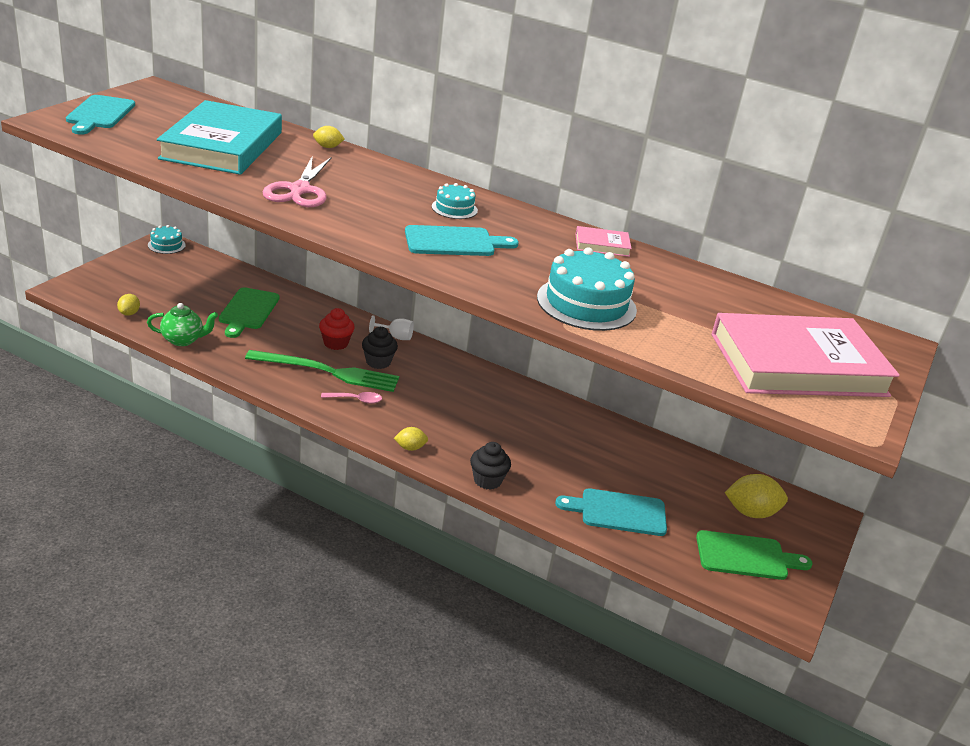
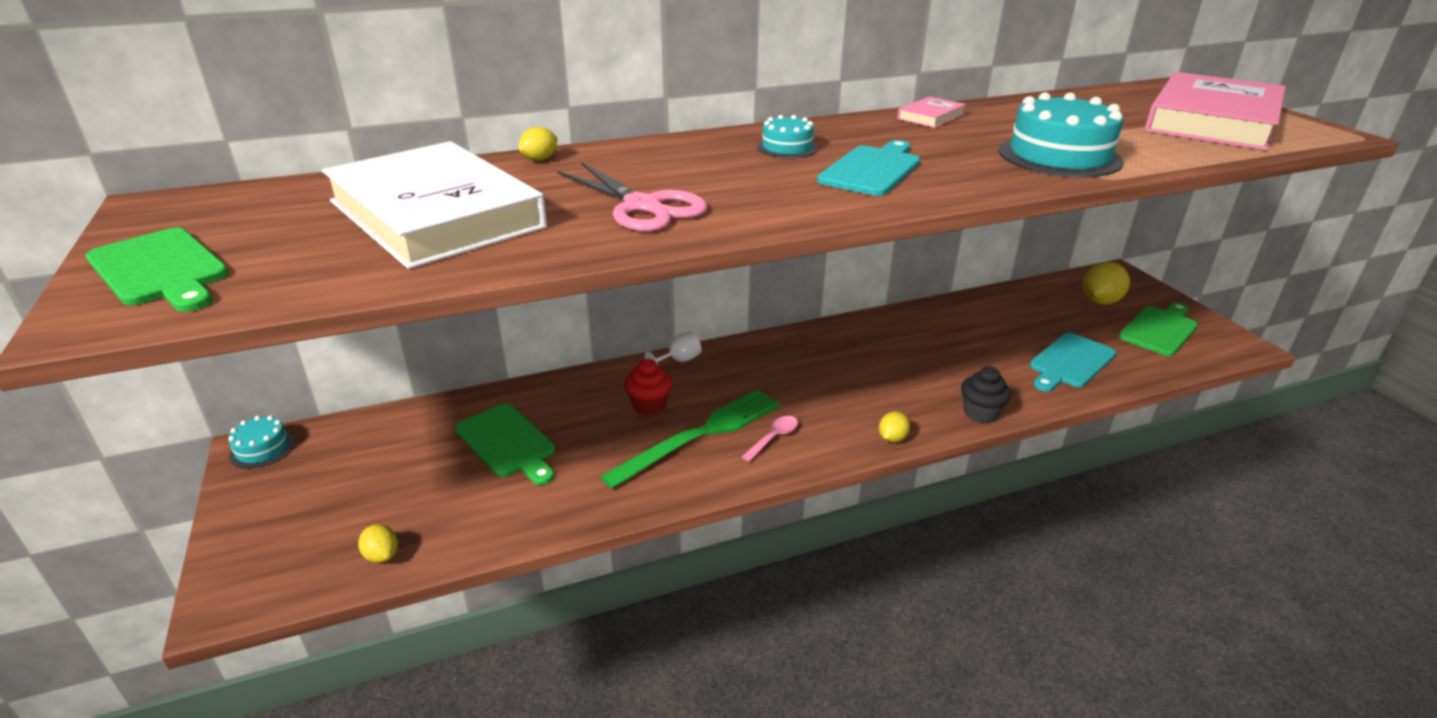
camera: 45 degrees left, 0 degrees up
turquoise cutting board [66,95,135,135] -> green cutting board [86,228,229,312]
green teapot [147,303,218,346] -> none
turquoise book [157,100,282,175] -> white book [322,141,547,269]
black cupcake [362,327,398,369] -> none

